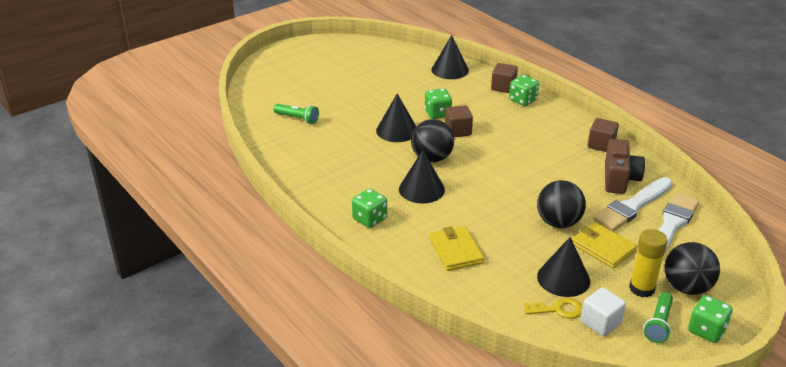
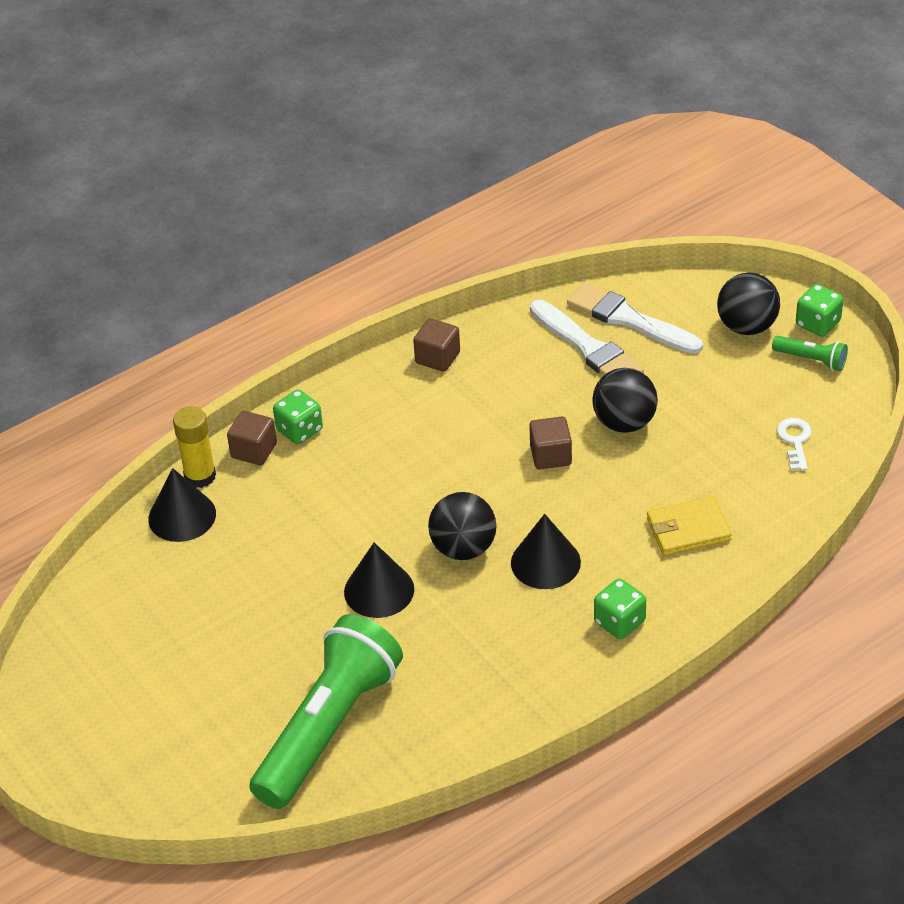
camera: 85 degrees left, 10 degrees up
green flashlight [274,104,319,124] -> green flashlight [249,614,403,809], size x2.43
green dice [424,88,452,119] -> none
brown cube [445,105,473,137] -> brown cube moved to [529,416,572,470]
yellow key [524,298,583,319] -> white key [777,418,812,471]
black cone [537,237,590,297] -> none
yellow wallet [572,222,637,268] -> none
white cube [581,287,626,337] -> none
brown camera [605,139,645,194] -> none
yellow glue stick [629,229,668,297] -> yellow glue stick moved to [173,406,216,488]

